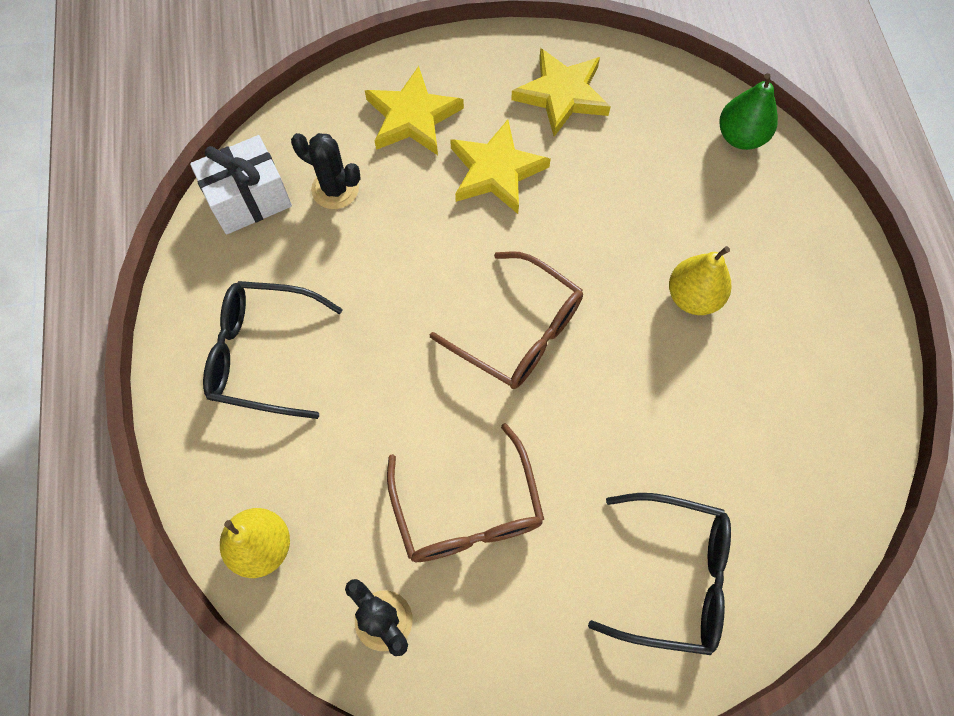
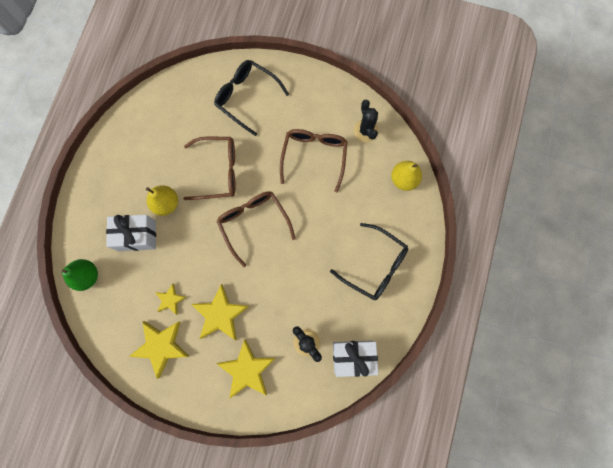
camera: 155 degrees left, 10 degrees up
none -> white gift [106,215,156,251]
none -> yellow star [155,284,187,315]
none -> brown glasses [184,136,235,200]

